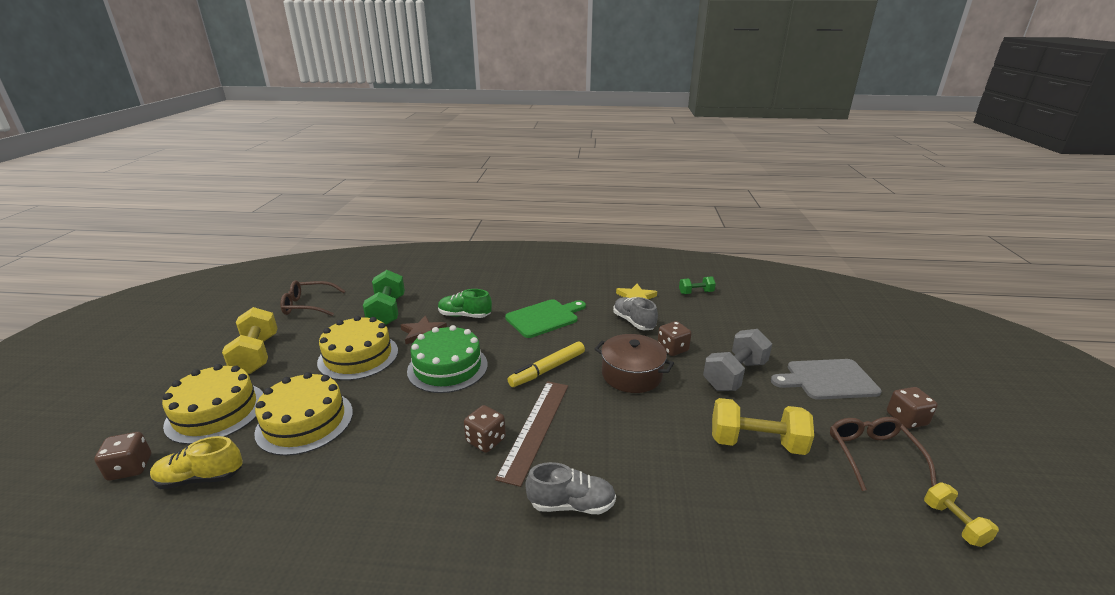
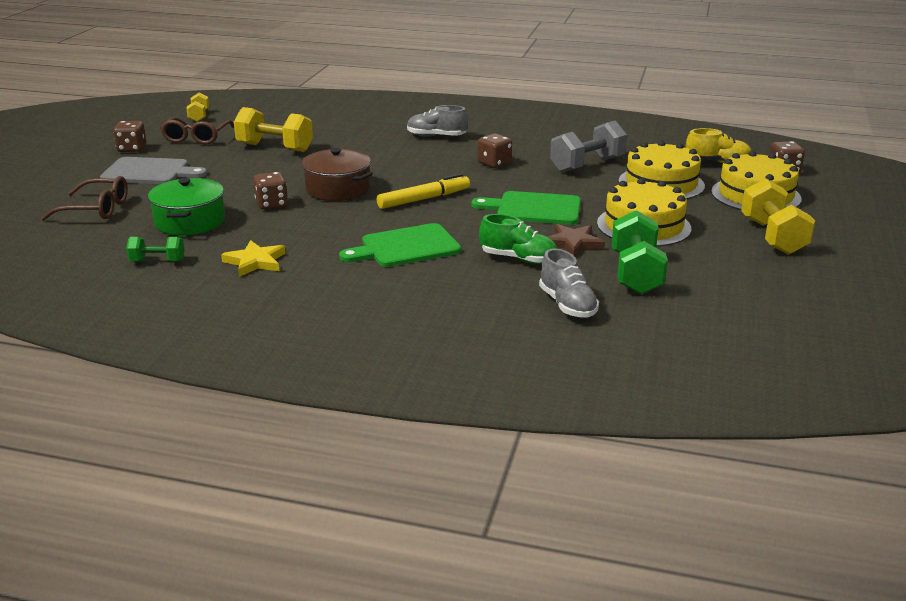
camera: 170 degrees left, 0 degrees up
brown glasses [280,281,345,316] -> brown glasses moved to [41,176,128,221]
green cake [407,325,488,393] -> green cutting board [472,191,581,225]
brown ruler [495,381,568,487] -> none
grey shoe [613,297,658,330] -> grey shoe moved to [539,248,599,318]
grey dumbbell [703,329,772,391] -> grey dumbbell moved to [550,120,627,173]
none -> green pot [148,178,225,236]

